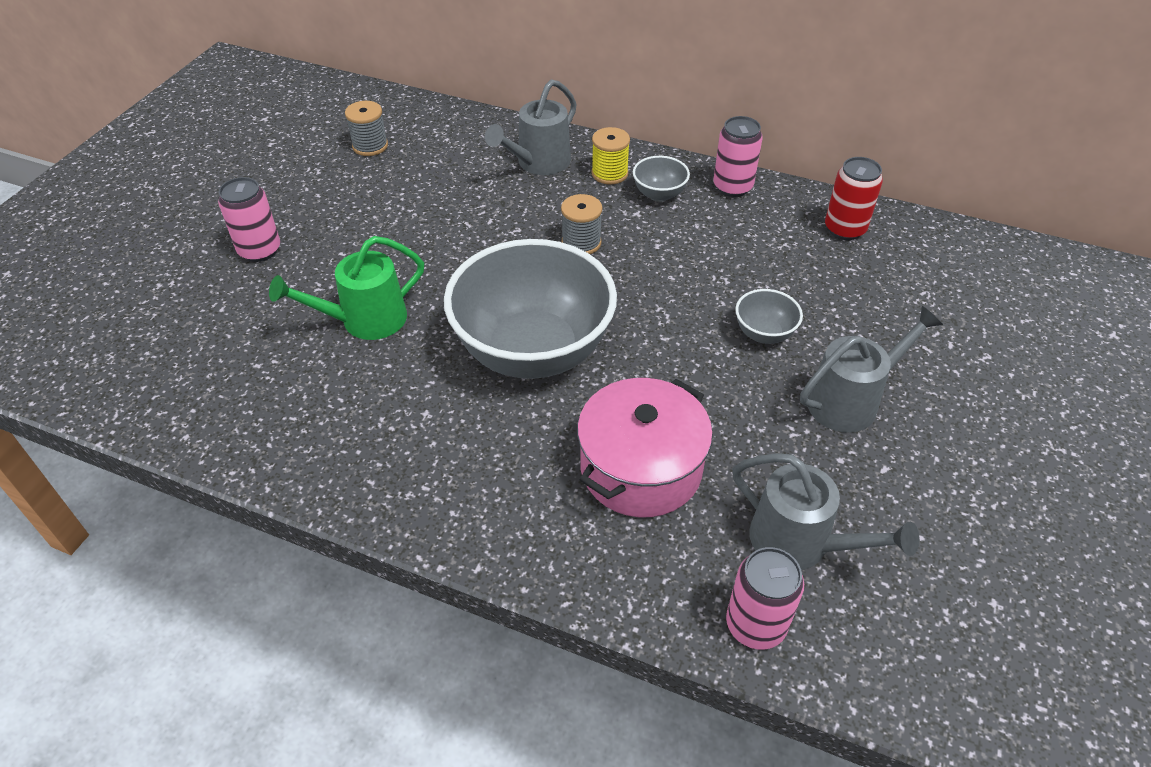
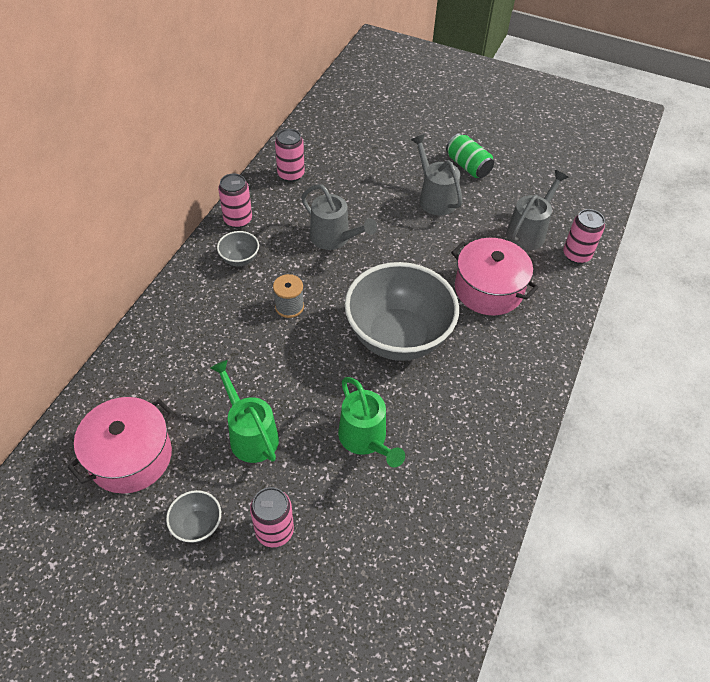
camera: 90 degrees left, 5 degrees up
grey spool [345,101,388,156] -> pink pot [68,397,174,494]
grey watering can [485,79,577,175] -> grey watering can moved to [301,184,377,250]
yellow spool [591,127,630,185] -> none
grey bowl [735,289,803,344] -> grey bowl moved to [166,490,221,543]
red can [825,157,883,240] -> pink can [275,129,305,182]
none -> green watering can [210,360,279,463]
none -> green can [446,133,494,178]

